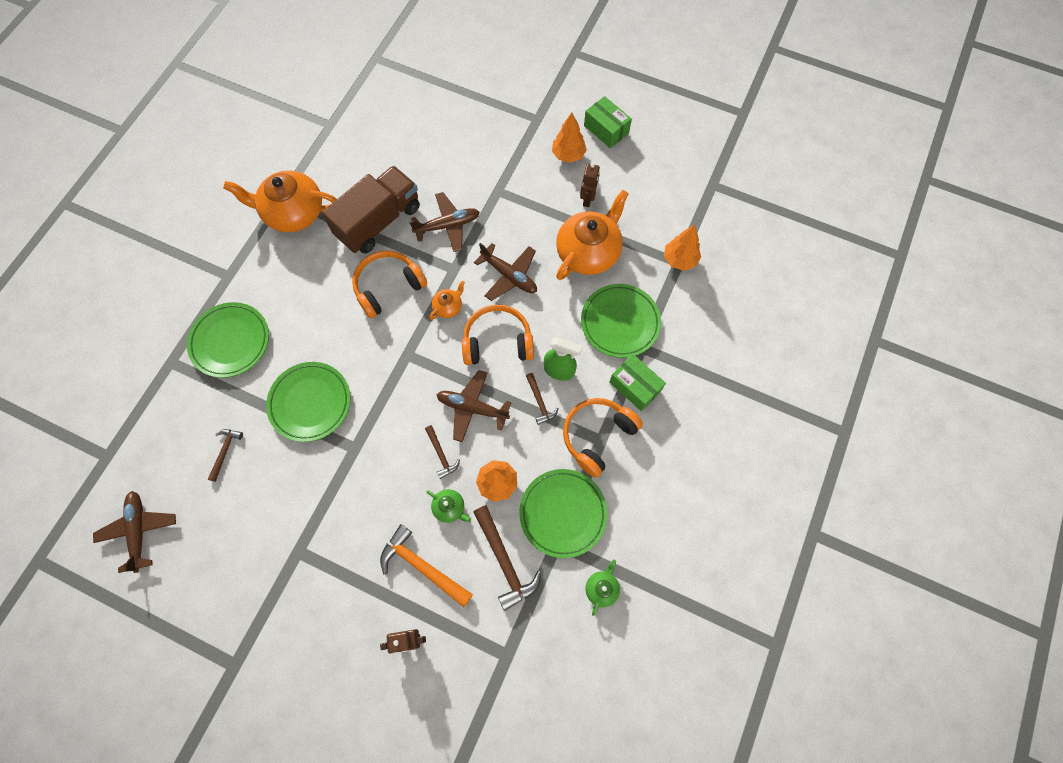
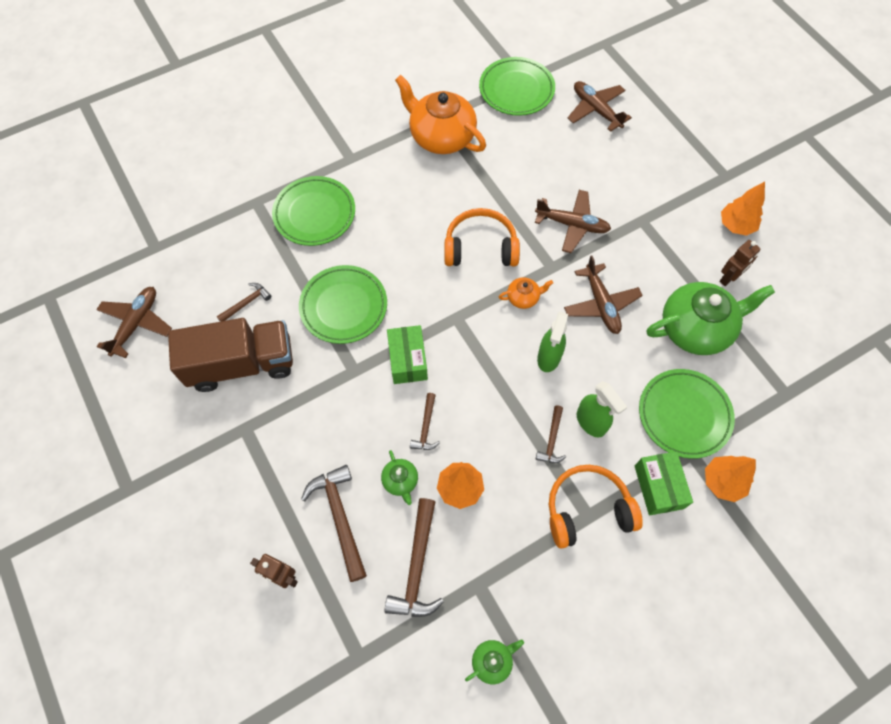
camera: 35 degrees right, 5 degrees down
brown truck [322,166,420,253] -> brown truck moved to [168,318,293,392]
orange hammer [380,524,473,607] -> brown hammer [301,465,367,582]
brown plane [436,370,512,442] -> brown plane moved to [568,81,632,132]
orange headphones [462,304,534,365] -> green spray bottle [537,312,568,372]
green plate [519,469,608,558] -> green plate moved to [479,57,555,116]
orange teapot [556,190,629,280] -> green teapot [647,282,775,355]
green box [584,96,632,148] -> green box moved to [387,325,428,384]
orange tree [664,225,701,271] -> orange tree moved to [705,455,756,502]

